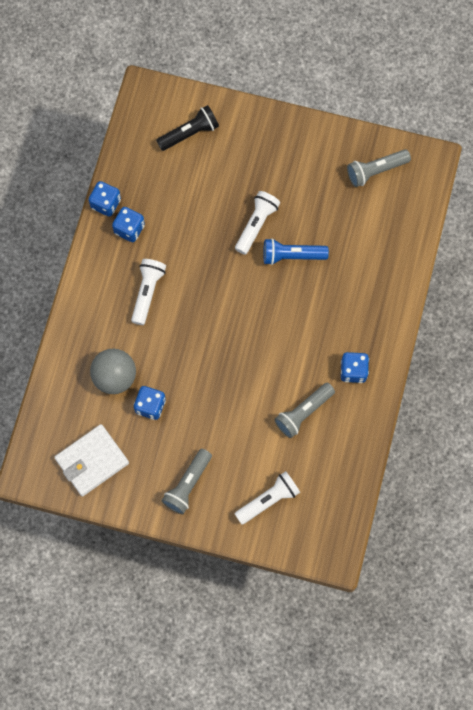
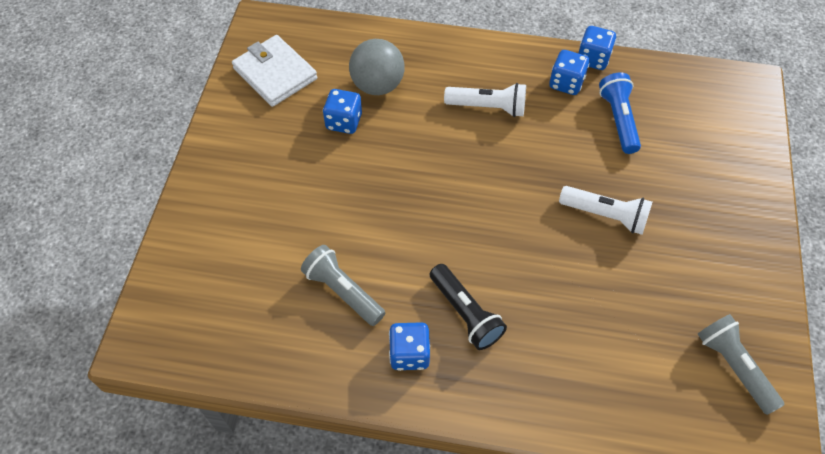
camera: 85 degrees right, 15 degrees down
black flashlight [156,105,219,151] -> black flashlight moved to [430,264,507,350]
grey flashlight [162,449,212,514] -> none
white flashlight [235,471,300,525] -> none
blue flashlight [263,238,329,265] -> blue flashlight moved to [599,72,641,154]

